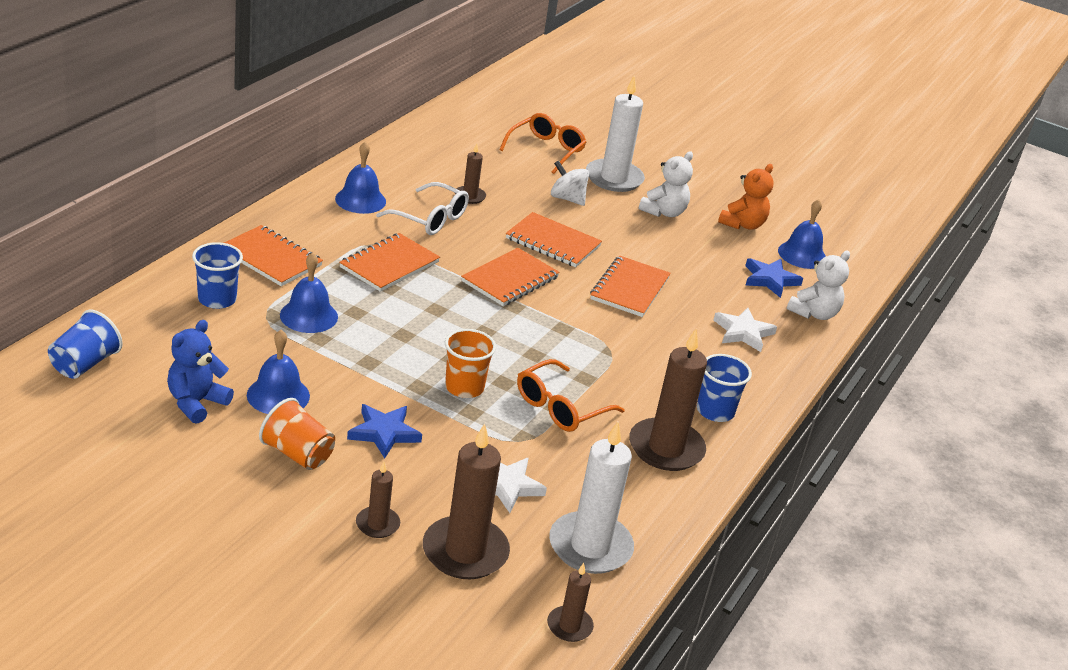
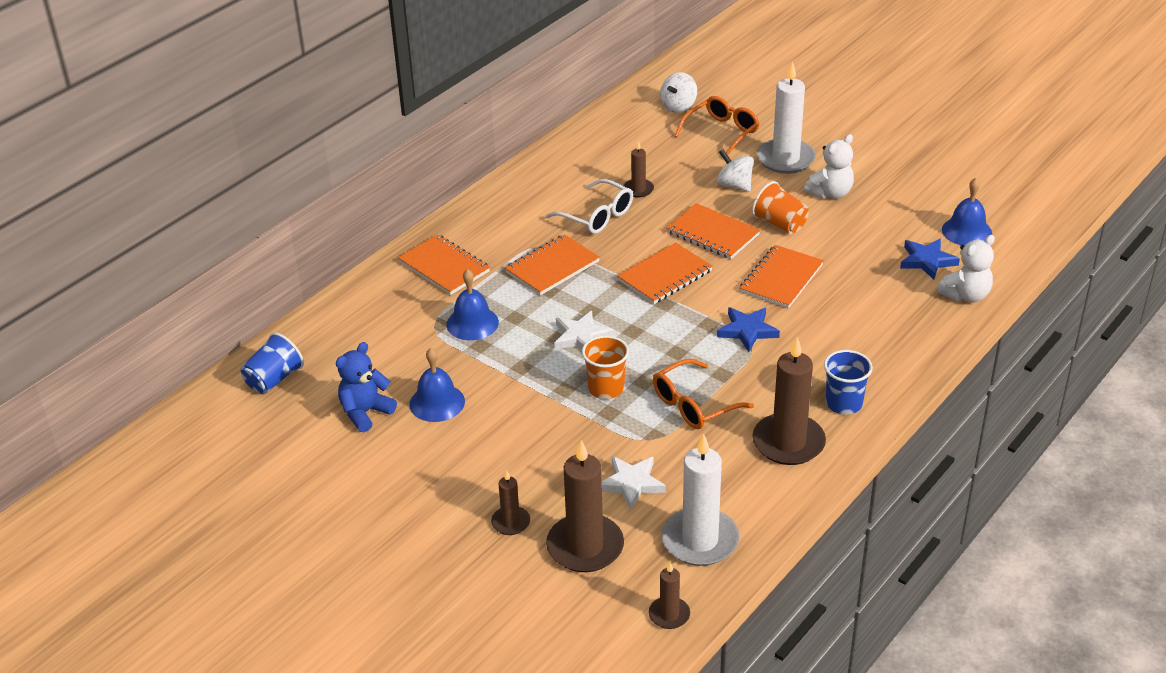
camera: 15 degrees right, 5 degrees up
blue cup [192,242,243,309] -> none
orange cup [259,398,335,470] -> orange cup moved to [752,181,809,234]
blue bell [335,142,386,214] -> none
blue star [347,404,422,458] -> blue star moved to [717,307,780,352]
white star [714,308,777,352] -> white star moved to [554,311,614,350]
orange teddy bear [718,164,774,229] -> none
none -> white spinning top [660,72,697,113]

